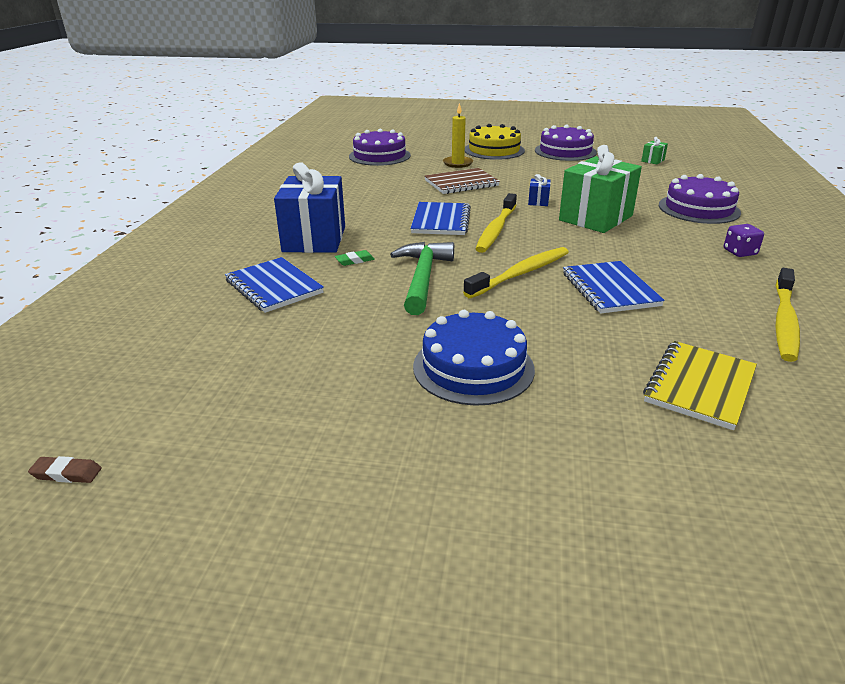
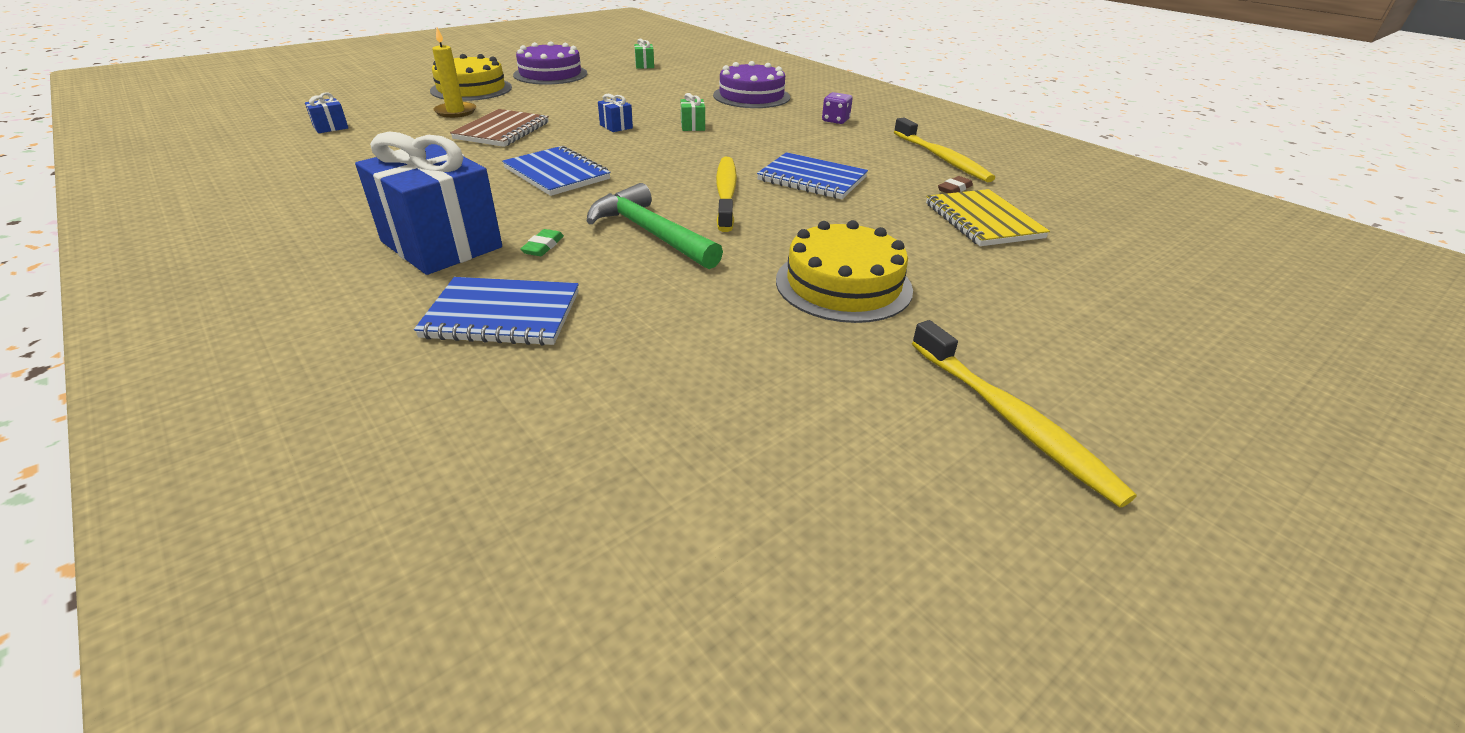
camera: 50 degrees left, 5 degrees up
brown eraser [28,456,102,483] -> brown eraser moved to [938,176,973,193]
purple cake [349,129,411,166] -> blue gift [305,92,348,133]
blue cake [413,310,535,406] -> yellow cake [776,220,913,323]
yellow toothbrush [475,193,517,253] -> yellow toothbrush moved to [912,320,1137,508]
green gift [559,145,642,233] -> green gift [680,93,705,131], size x0.41

